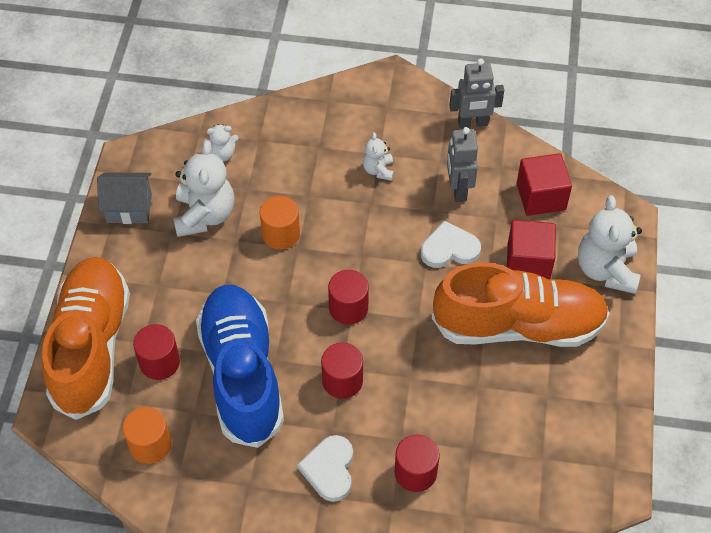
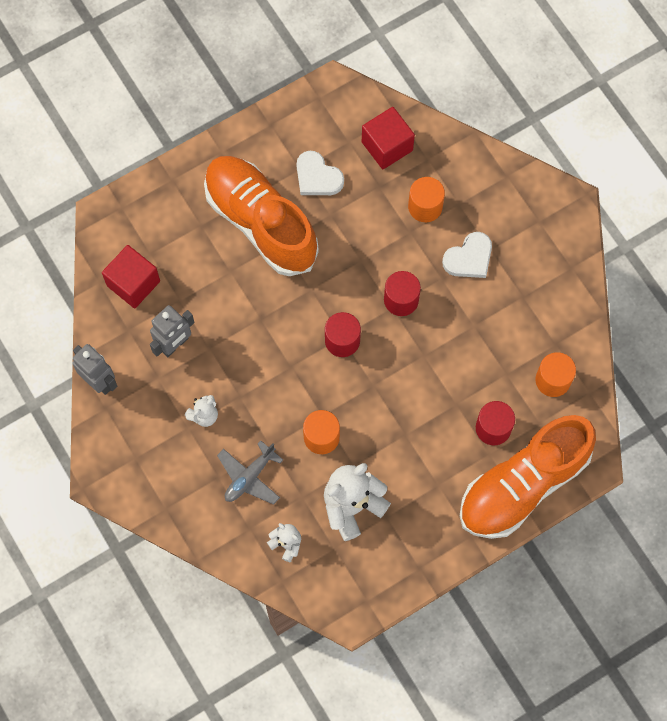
camera: 130 degrees left, 15 degrees up
grey house [97,173,152,224] -> none
blue shoe [196,285,284,448] -> none
red cylinder [395,435,439,492] -> orange cylinder [408,177,445,222]
white heart [421,221,481,268] -> white heart moved to [296,151,344,195]
red cube [507,220,556,280] -> red cube moved to [362,107,415,169]
white teddy bear [578,196,642,294] -> none
none -> grey plane [217,441,283,505]

